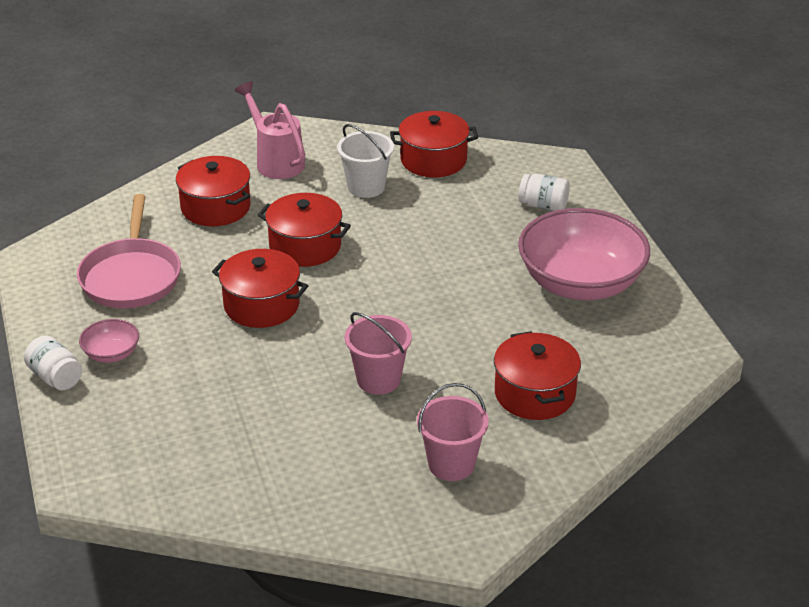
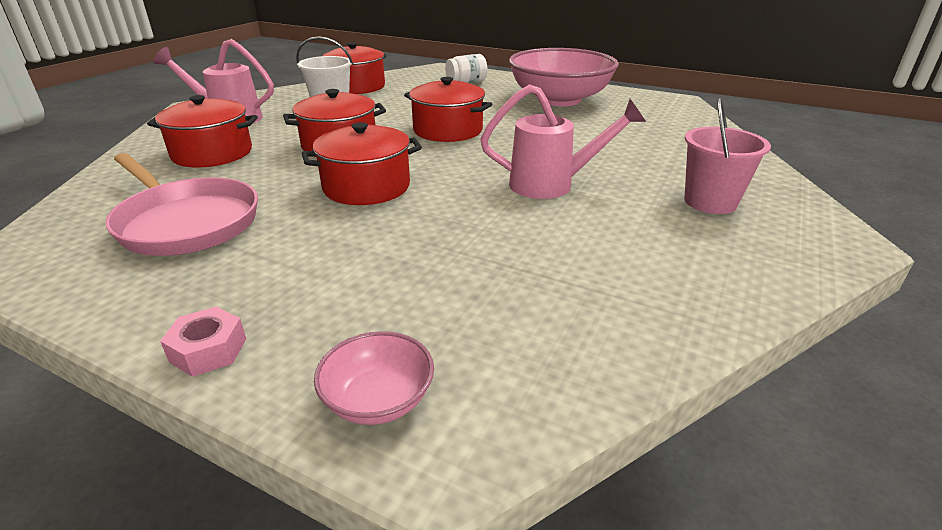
camera: 45 degrees left, 5 degrees down
white jar [24,336,82,390] -> pink nut [160,306,246,377]
pink bowl [79,319,139,363] -> pink bowl moved to [314,331,434,425]
pink bucket [345,312,412,394] -> pink watering can [480,84,646,199]
red pot [494,331,581,420] -> red pot moved to [404,77,492,142]

